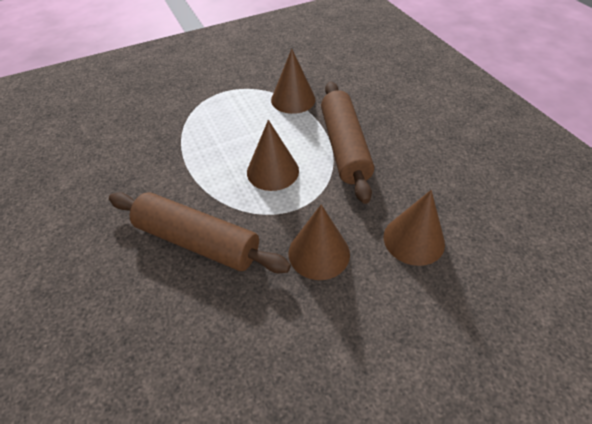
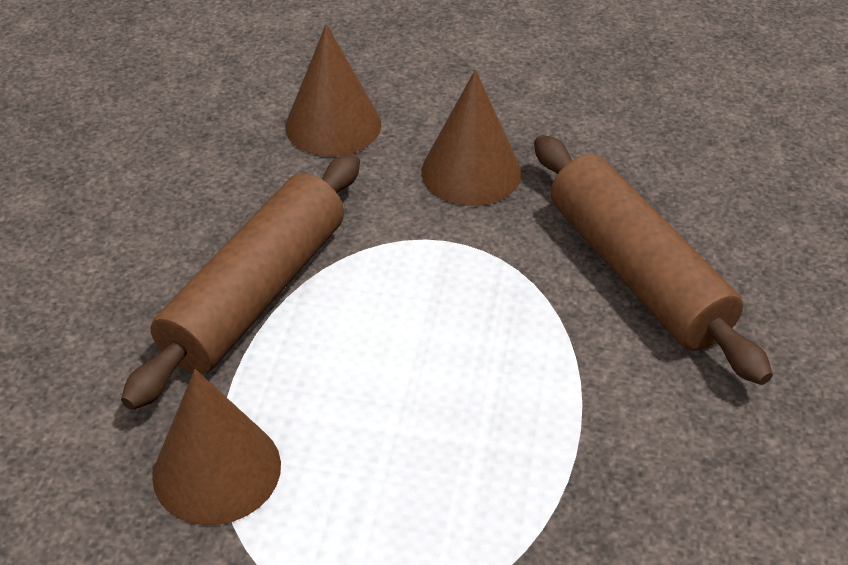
camera: 145 degrees left, 5 degrees down
brown cone [247,120,299,191] -> none

